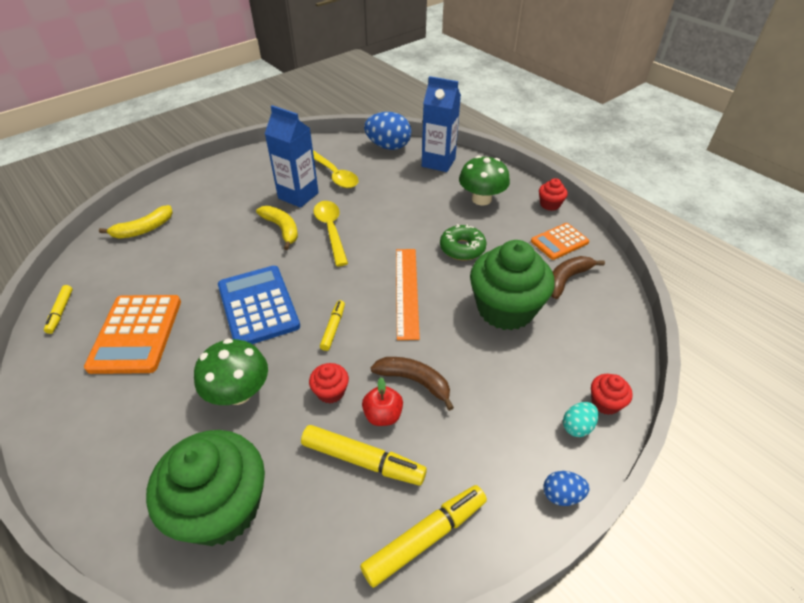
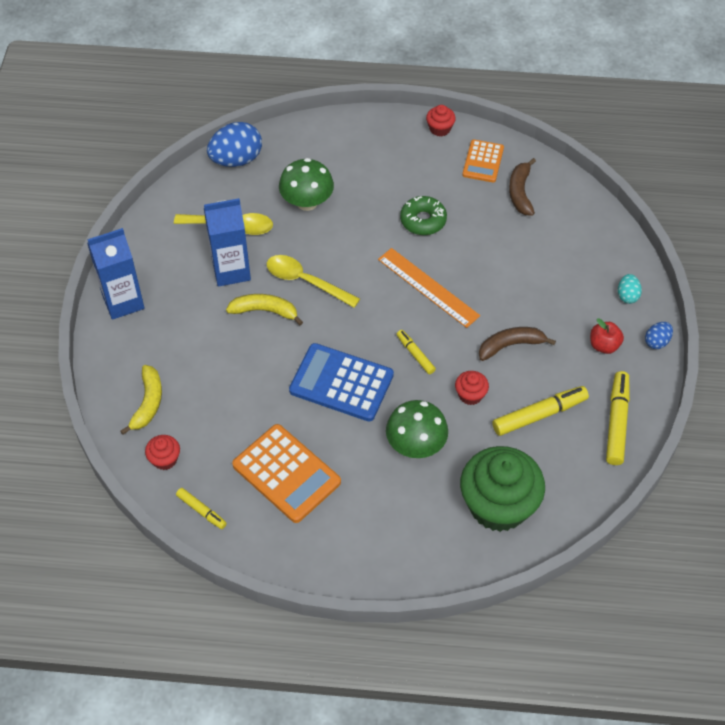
camera: 45 degrees left, 10 degrees up
red apple [362,377,403,426] -> red apple moved to [590,318,624,354]
blue carton [422,76,461,172] -> blue carton moved to [87,228,144,320]
green mushroom [459,156,510,205] -> green mushroom moved to [279,158,334,211]
green cupcake [470,240,555,330] -> none
red cupcake [591,374,633,415] -> red cupcake moved to [145,435,180,470]

